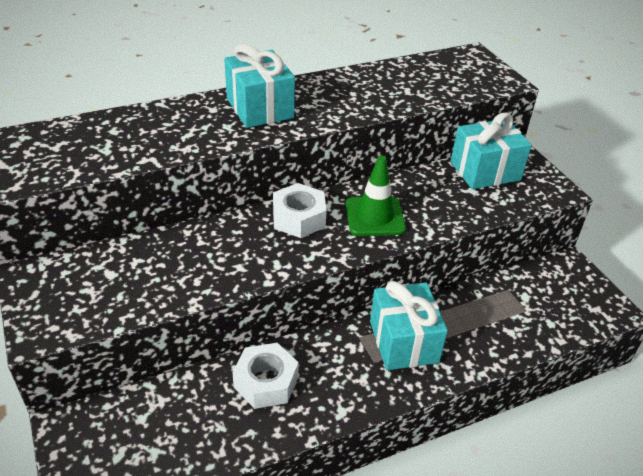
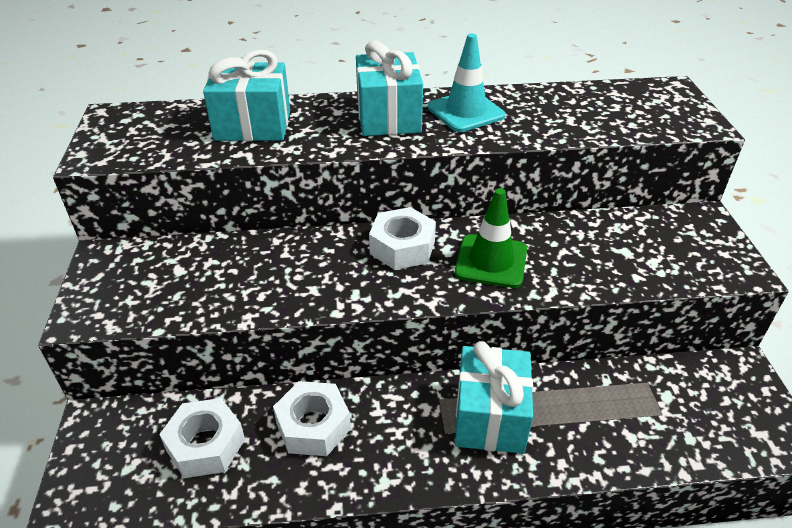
camera: 20 degrees right, 0 degrees up
turquoise gift [451,112,532,189] -> turquoise gift moved to [203,50,290,141]
none -> white nut [159,398,245,478]
none -> turquoise traffic cone [428,33,506,132]

